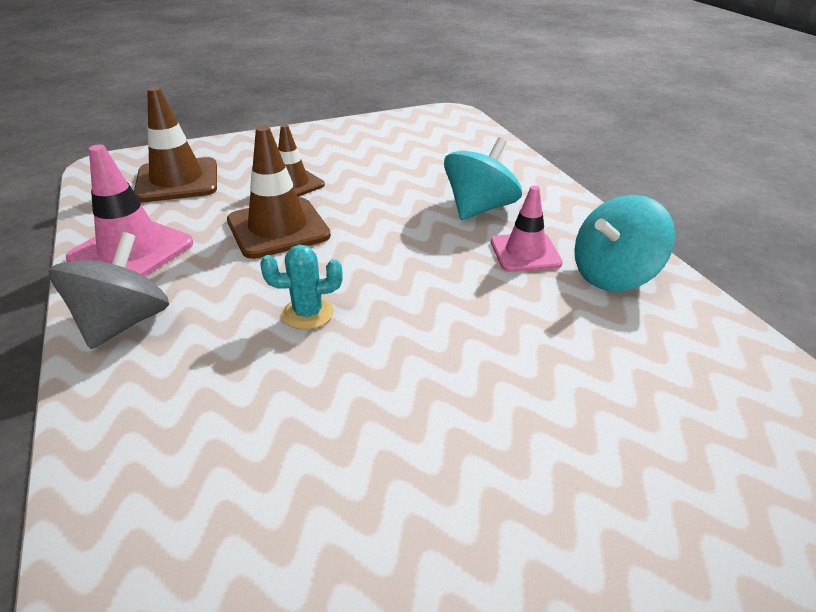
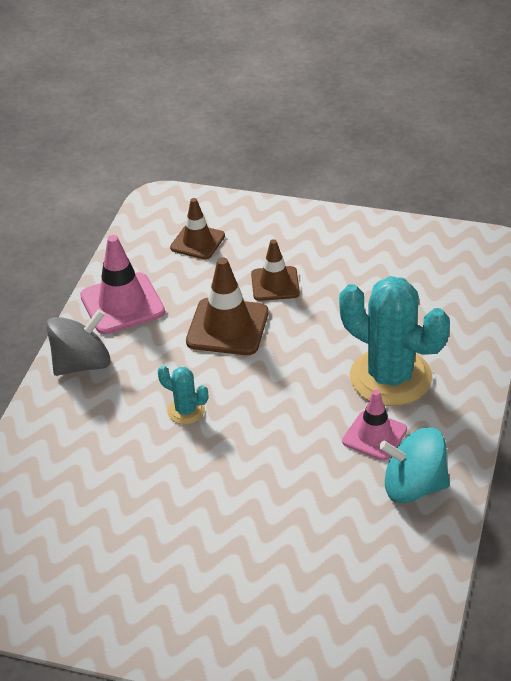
camera: 40 degrees right, 5 degrees up
brown traffic cone [134,87,217,202] -> brown traffic cone [170,198,225,259], size x0.66
turquoise spinning top [444,137,522,220] -> turquoise cactus [339,276,450,406]

